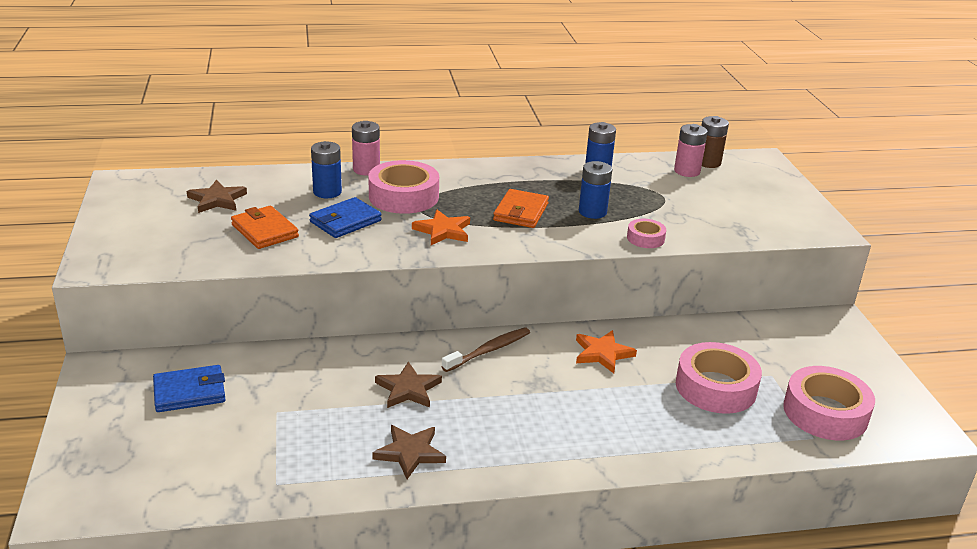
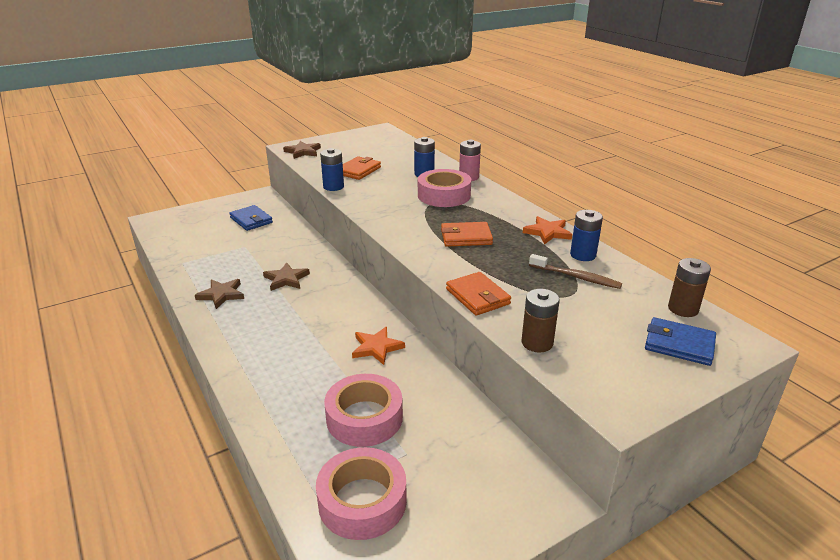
camera: 70 degrees right, 0 degrees up
brown star [187,179,247,213] -> brown star moved to [283,141,321,159]
blue wallet [309,197,382,238] -> blue wallet moved to [645,317,716,366]
orange star [412,210,470,245] -> orange star moved to [523,216,572,244]
brown toothbrush [441,327,530,372] -> brown toothbrush moved to [529,254,622,289]
blue battery [579,161,612,219] -> blue battery moved to [320,148,344,191]
pink tape [627,219,666,248] -> orange wallet [446,272,511,316]
pink battery [674,124,708,177] -> none
none -> brown battery [521,289,560,353]

